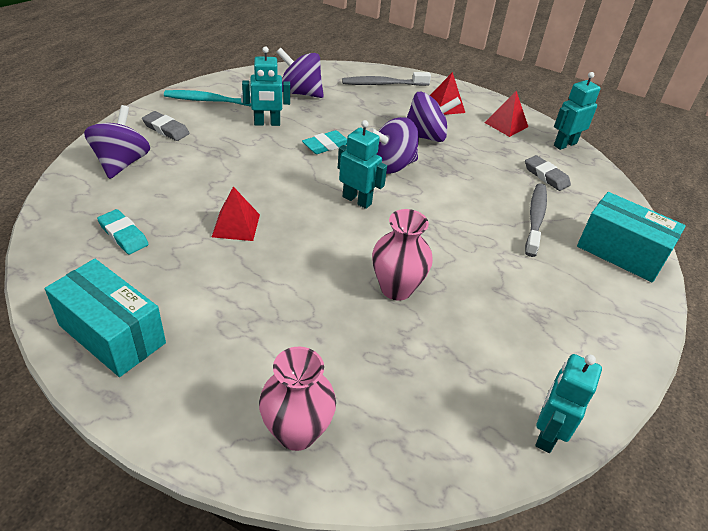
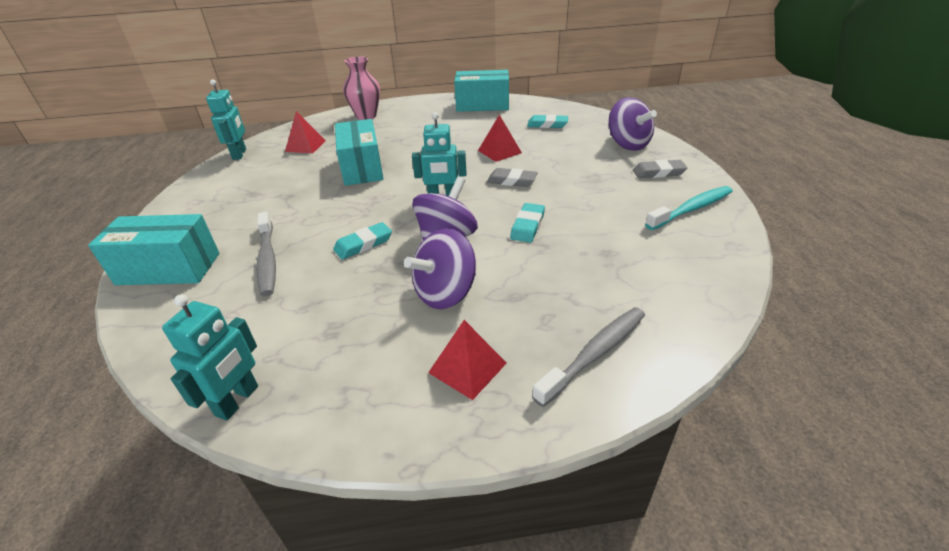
camera: 150 degrees right, 5 degrees down
turquoise robot [242,47,290,126] -> none
purple spinning top [276,48,324,98] -> none
pink vase [372,209,433,301] -> turquoise box [335,119,383,186]
red pyramid [485,91,528,137] -> red pyramid moved to [285,111,326,153]
grey eraser [525,155,571,191] -> grey eraser moved to [487,168,538,187]
none -> turquoise eraser [333,222,392,260]

